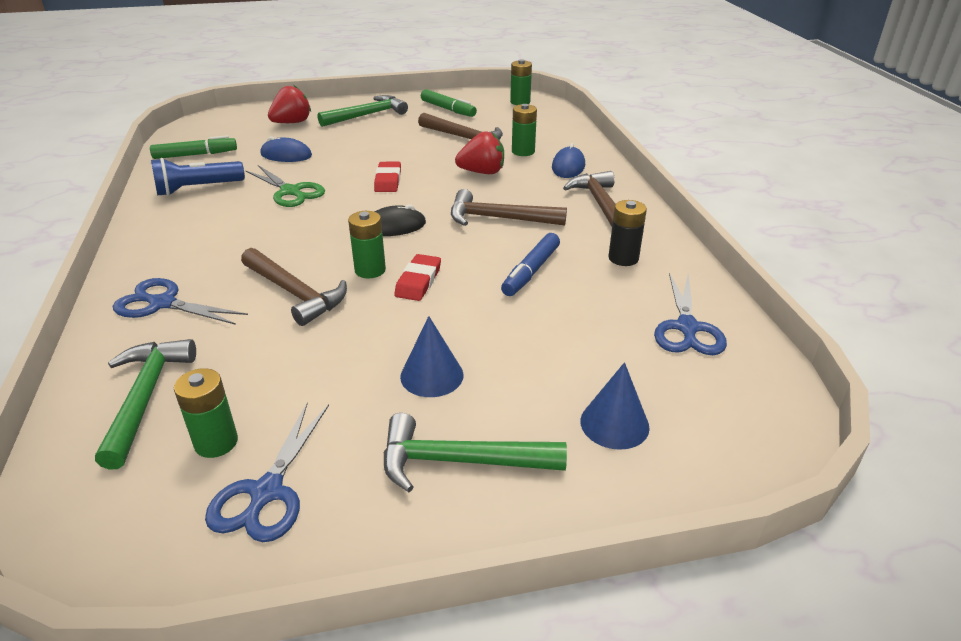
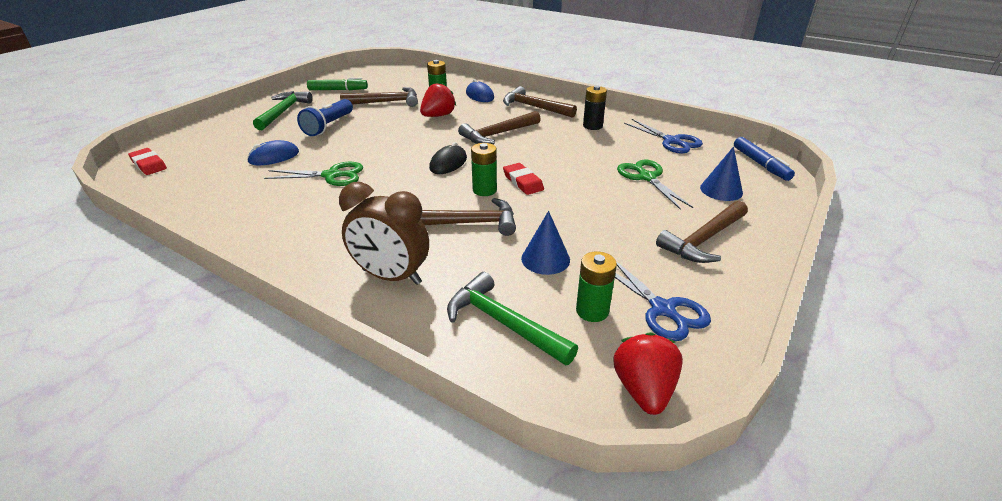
camera: 45 degrees left, 0 degrees up
blue scissors [113,278,248,325] -> brown clock [339,182,429,285]
green marker [150,135,237,159] -> none
blue flashlight [151,158,245,196] -> blue flashlight moved to [297,99,353,136]
red strawberry [268,85,311,123] -> red strawberry moved to [613,332,683,415]
red eraser [374,162,401,192] -> red eraser moved to [128,148,167,175]
green hammer [384,413,567,492] -> brown hammer [656,201,748,263]
blue cone [400,316,464,397] -> blue cone moved to [521,211,570,275]
blue marker [501,233,560,296] -> blue marker moved to [734,137,795,181]
green battery [510,59,532,105] -> none
none -> green scissors [617,160,693,210]

